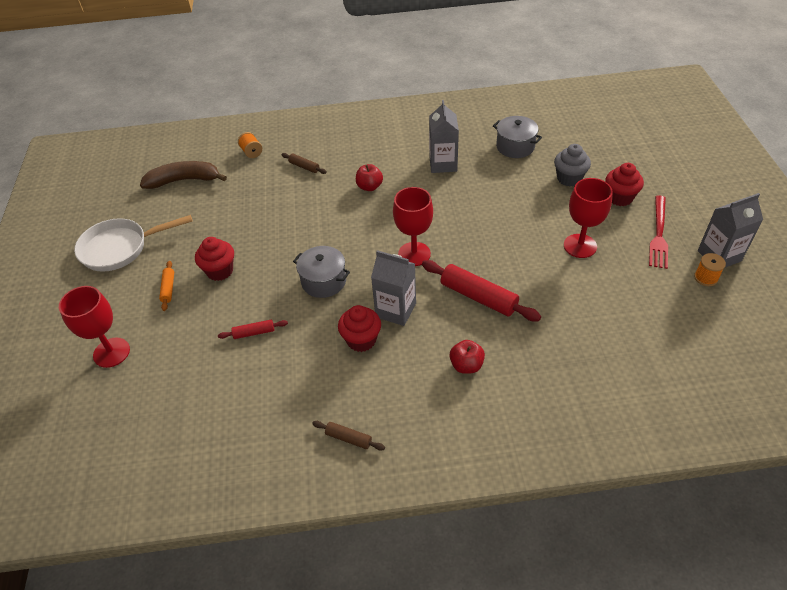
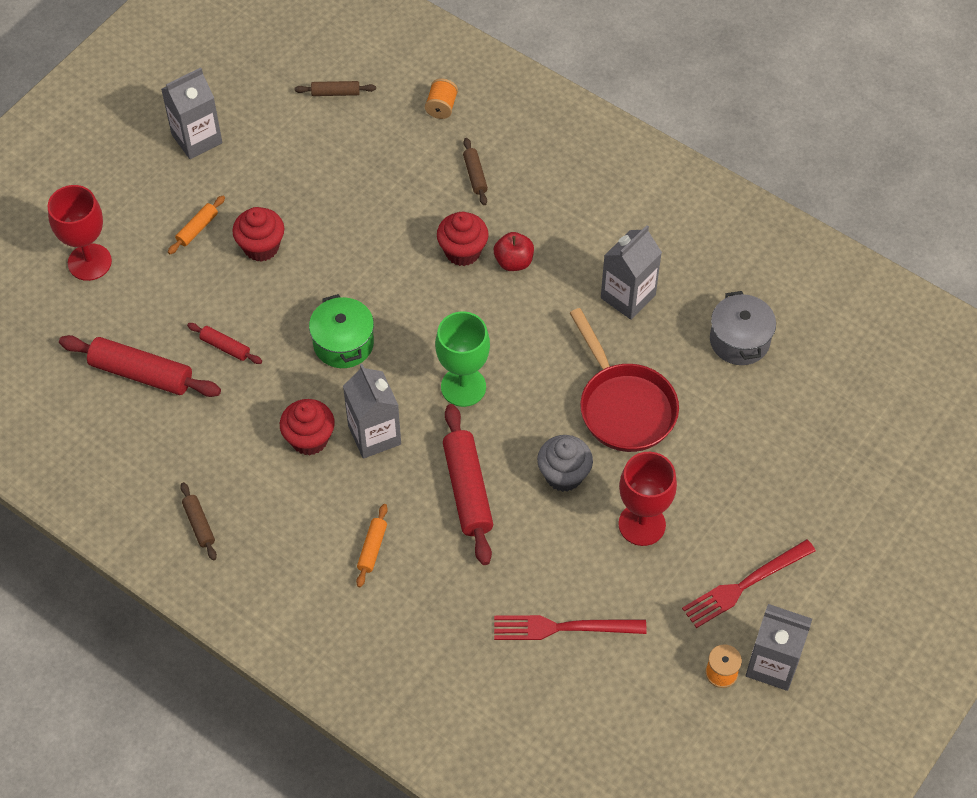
camera: 40 degrees right, 10 degrees up
white pan [74,215,192,272] -> grey carton [161,68,222,159]
brown banana [140,161,227,189] -> brown rolling pin [295,81,376,96]
grey pot [293,246,350,298] -> green pot [309,294,374,368]
red goblet [393,187,433,266] -> green goblet [435,311,490,407]
red apple [450,340,485,374] -> orange rolling pin [356,504,388,587]
grey cupcake [554,144,591,187] -> grey cupcake moved to [537,435,593,492]
red cupcake [606,163,644,206] -> red cupcake moved to [437,212,489,266]
none -> red rolling pin [59,335,221,397]
none -> red fork [494,615,647,640]
none -> red pan [570,308,679,452]

